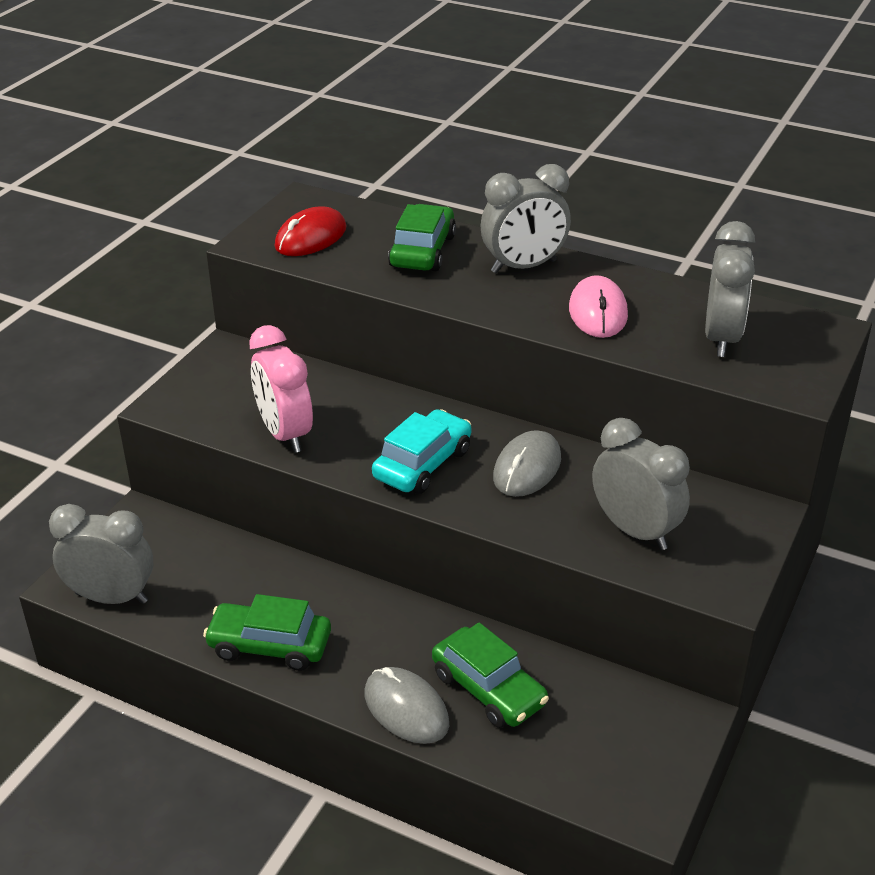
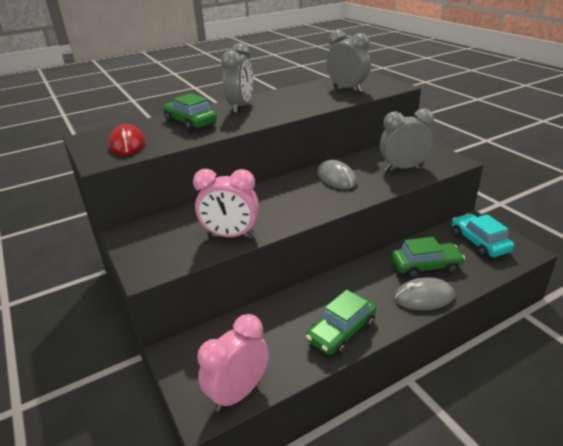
camera: 55 degrees left, 5 degrees down
grey clock [49,504,153,604] -> pink clock [197,314,269,412]
turquoise car [372,409,471,494] -> turquoise car moved to [452,214,514,258]
pink mouse [569,275,628,338] -> none

